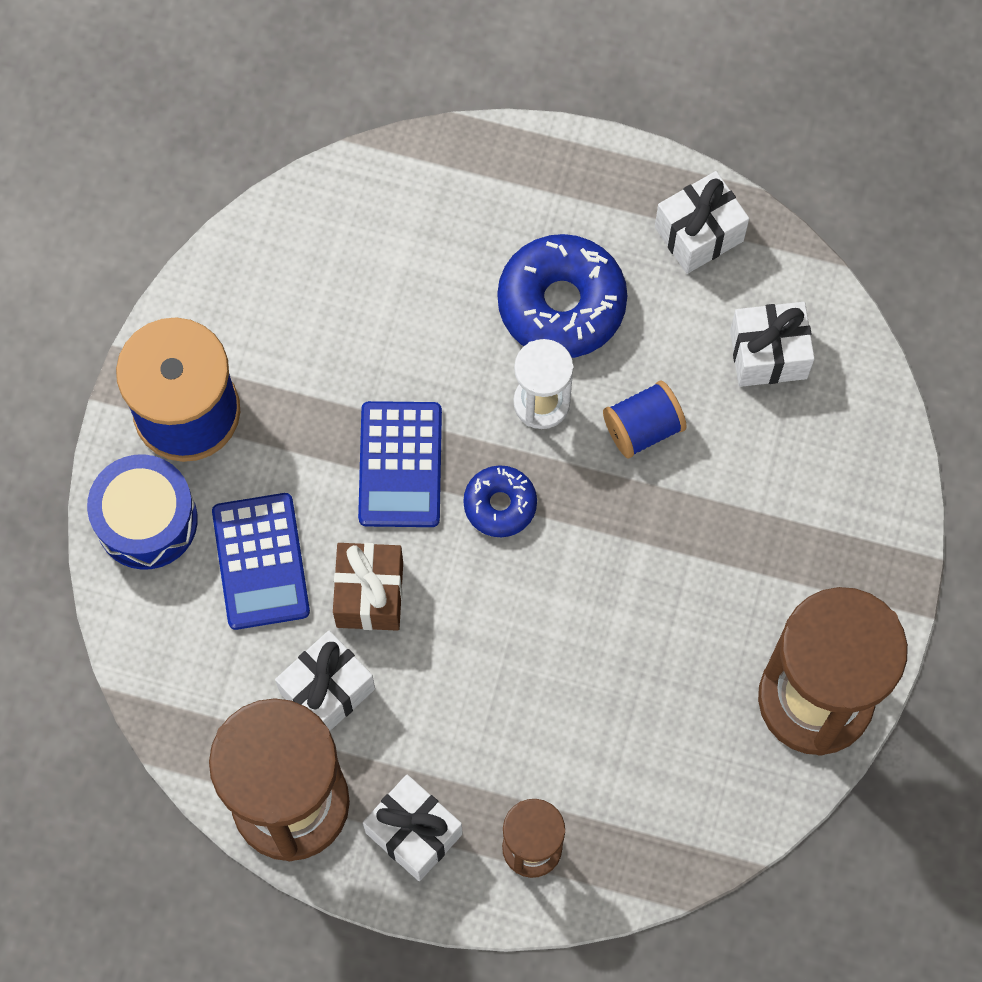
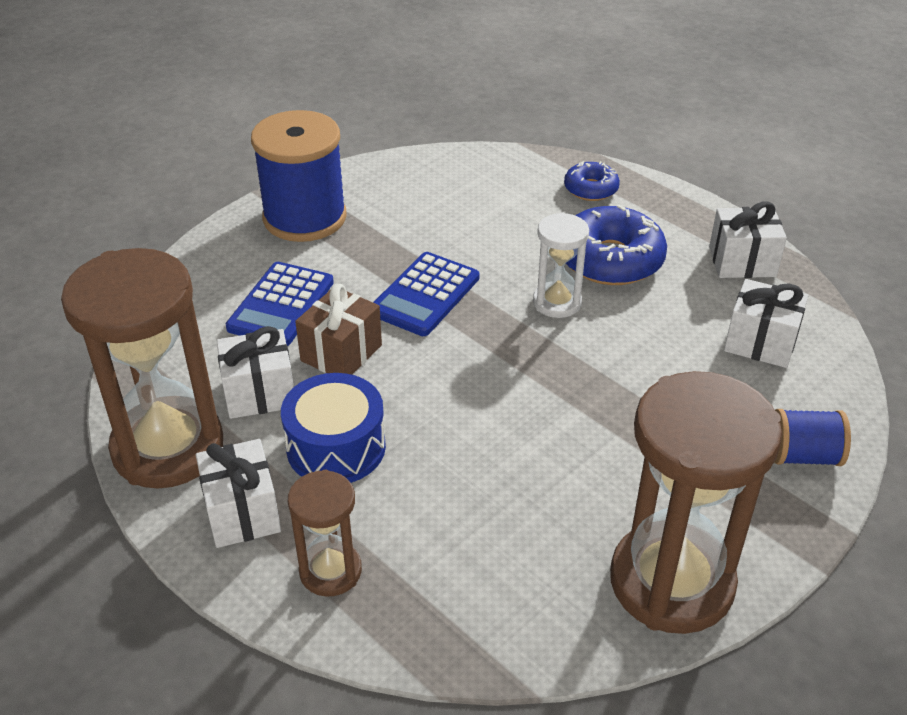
camera: 30 degrees right, 30 degrees down
blue drum [87,454,198,570] -> blue drum moved to [281,373,386,483]
blue donut [463,465,537,537] -> blue donut moved to [564,161,620,201]
blue spool [603,380,687,458] -> blue spool moved to [774,409,851,466]

